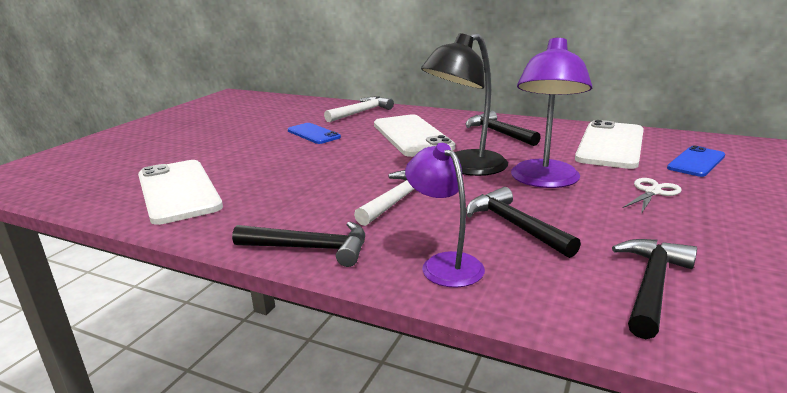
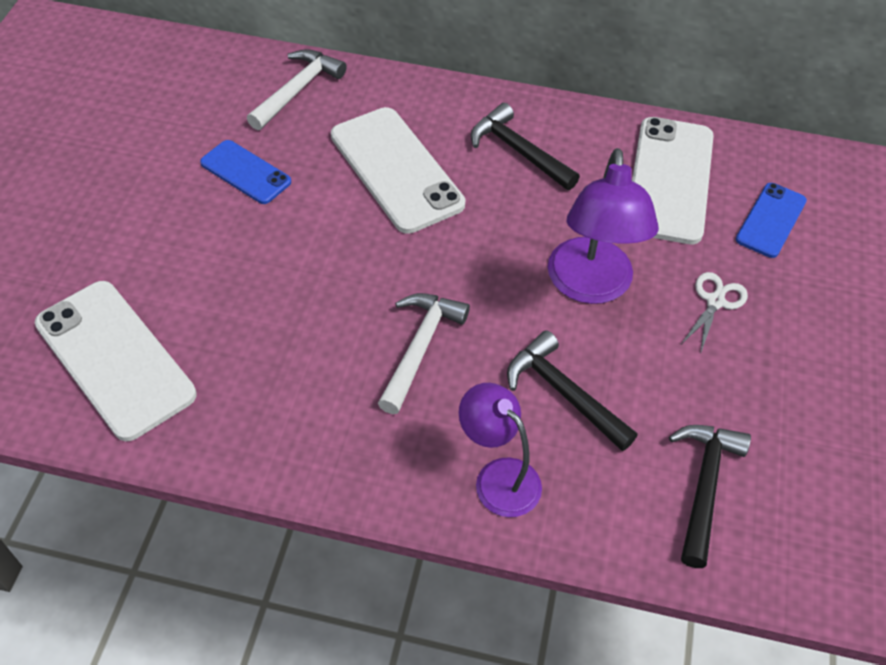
camera: 15 degrees left, 30 degrees up
black hammer [232,222,365,267] -> none
black lamp [421,33,508,176] -> none

